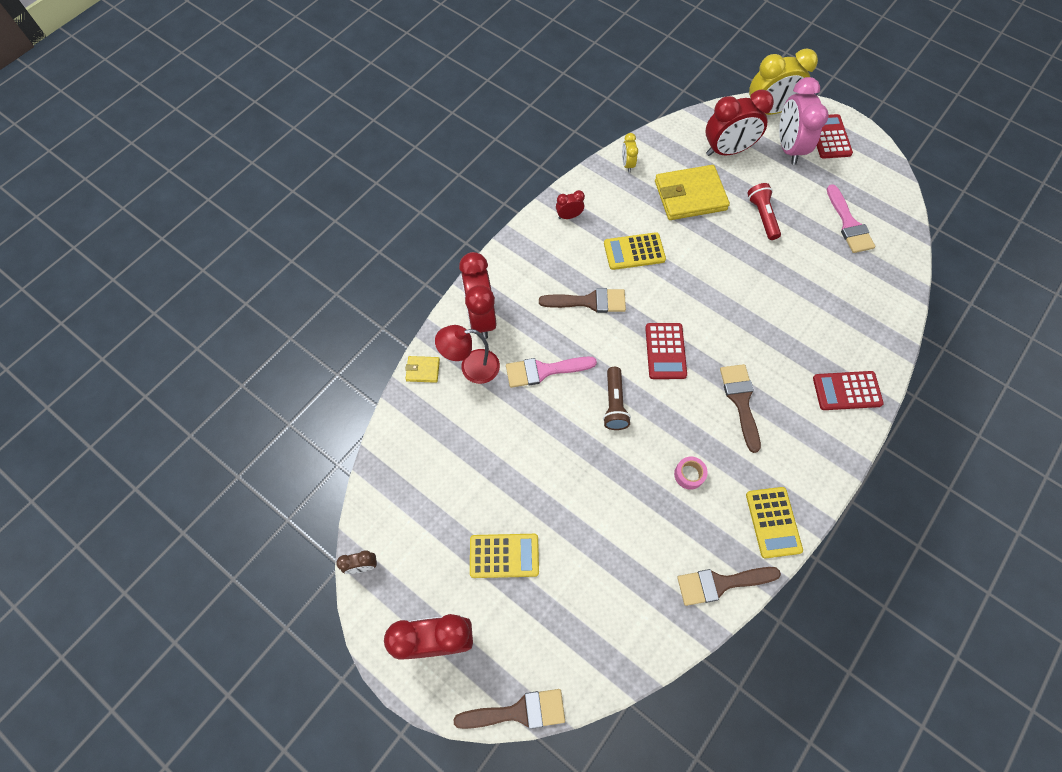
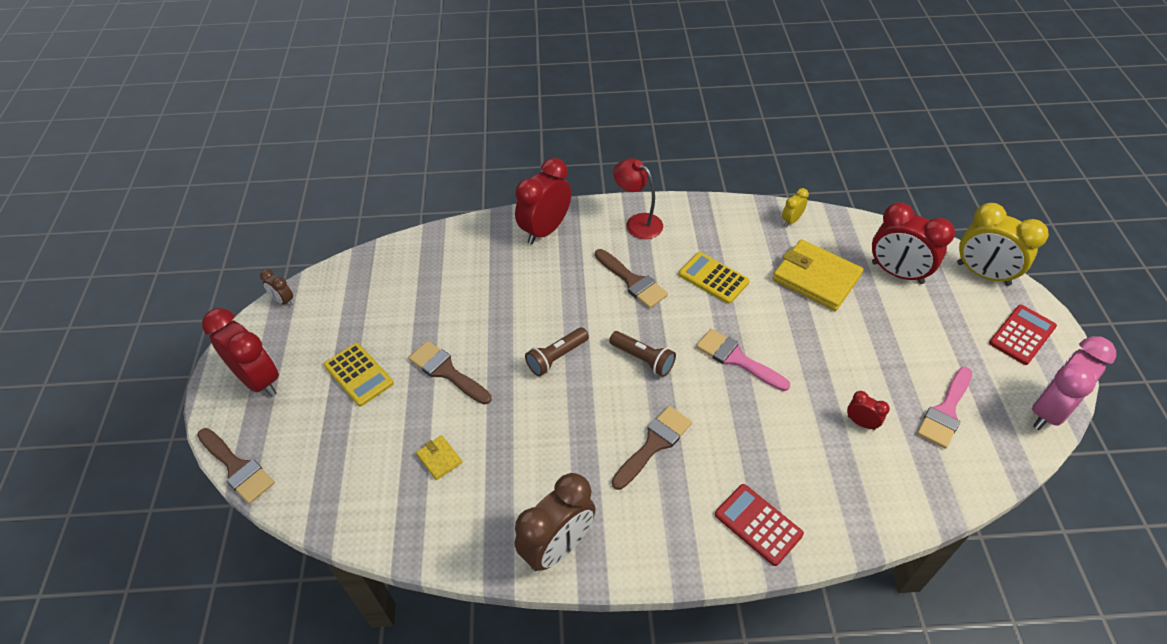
camera: 50 degrees right, 15 degrees down
yellow wallet [405,356,440,383] -> yellow wallet moved to [416,435,462,480]
red lamp [435,325,500,384] -> red lamp moved to [613,158,663,239]
pink brush [506,356,597,388] -> pink brush moved to [696,329,790,391]
red clock [556,190,585,219] -> red clock moved to [847,391,890,430]
red calculator [645,323,687,379] -> brown flashlight [609,331,676,377]
pink tape [674,457,708,490] -> none
brown brush [677,567,781,606] -> brown brush moved to [408,341,492,405]
yellow calculator [746,487,803,559] -> brown clock [515,473,596,571]
red flashlight [748,183,781,240] -> none
pink clock [779,77,829,165] -> pink clock moved to [1032,336,1116,430]

